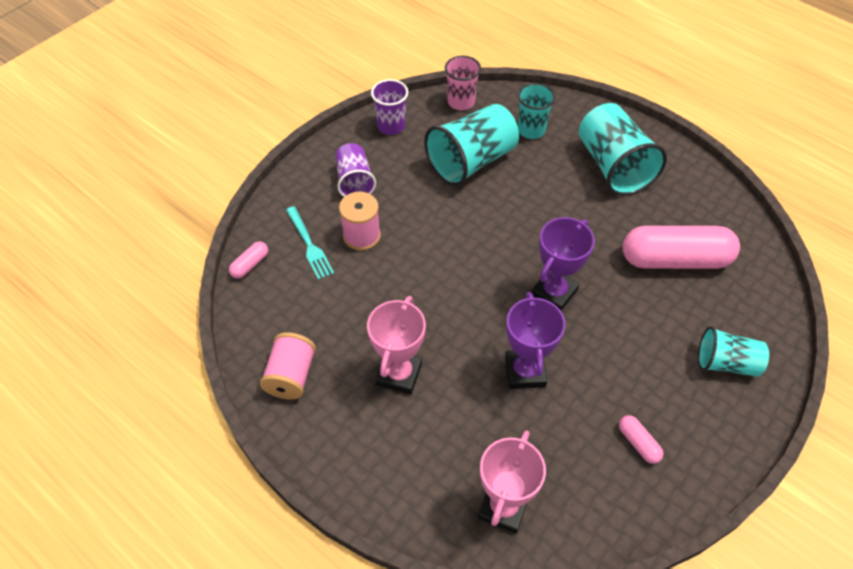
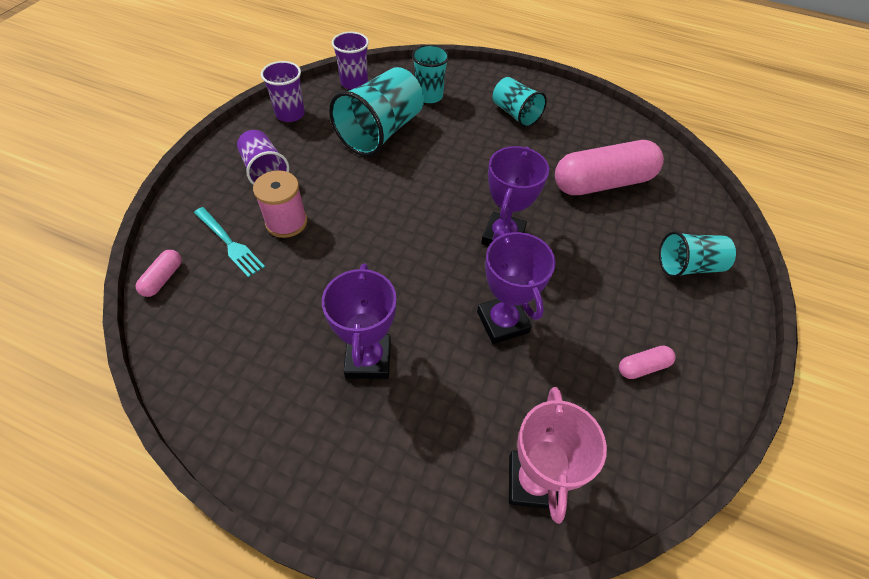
camera: 20 degrees left, 0 degrees up
pink spool [260,332,316,400] -> none
pink trophy [367,296,426,395] -> purple trophy [322,263,396,379]
pink cup [445,56,481,110] -> purple cup [332,32,369,90]
turquoise cup [579,103,667,196] -> turquoise cup [493,77,547,128], size x0.60
pink capsule [619,415,663,464] -> pink capsule turned 60 degrees counterclockwise [619,346,676,379]

